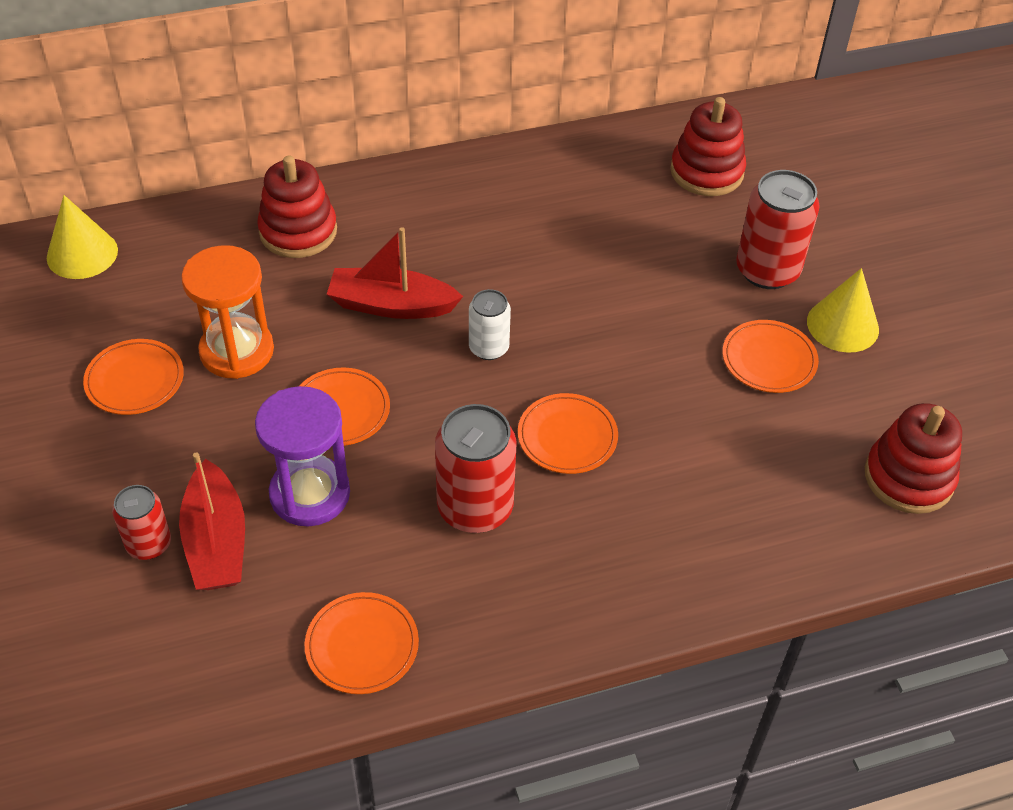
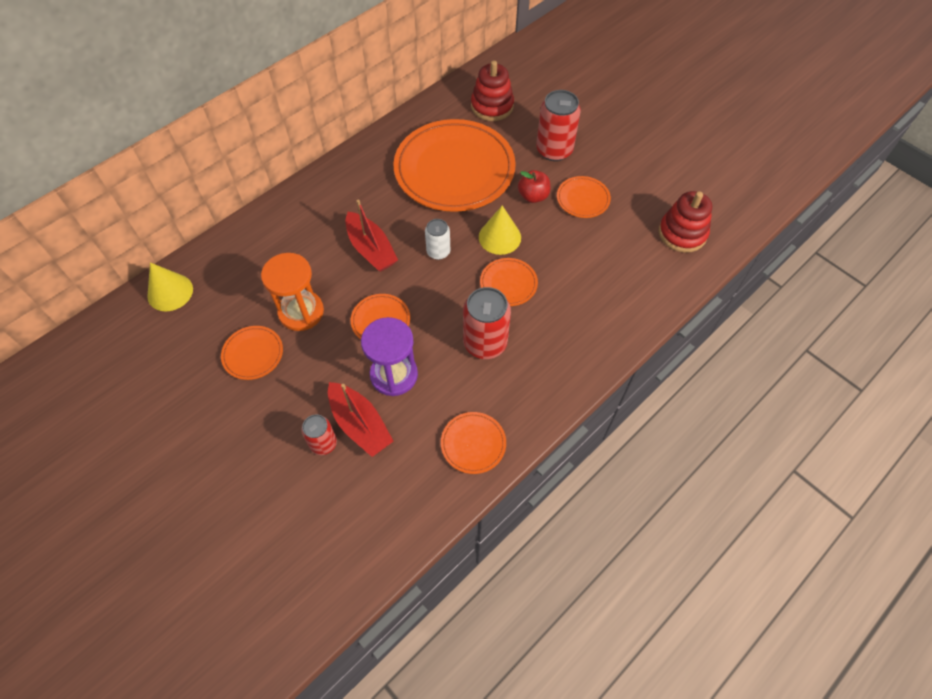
camera: 25 degrees left, 10 degrees up
red stacking toy [257,156,337,258] -> none
red boat [327,227,463,319] -> red boat turned 105 degrees counterclockwise [346,200,398,272]
yellow cone [807,268,879,353] -> yellow cone moved to [479,206,521,255]
none -> orange plate [393,119,516,212]
none -> red apple [518,170,550,203]

